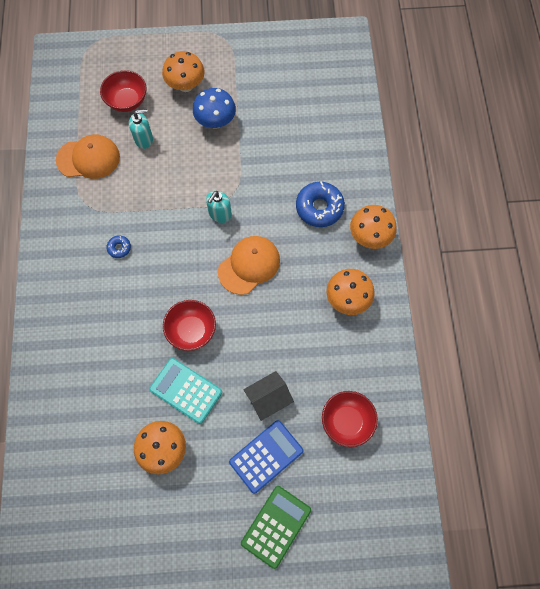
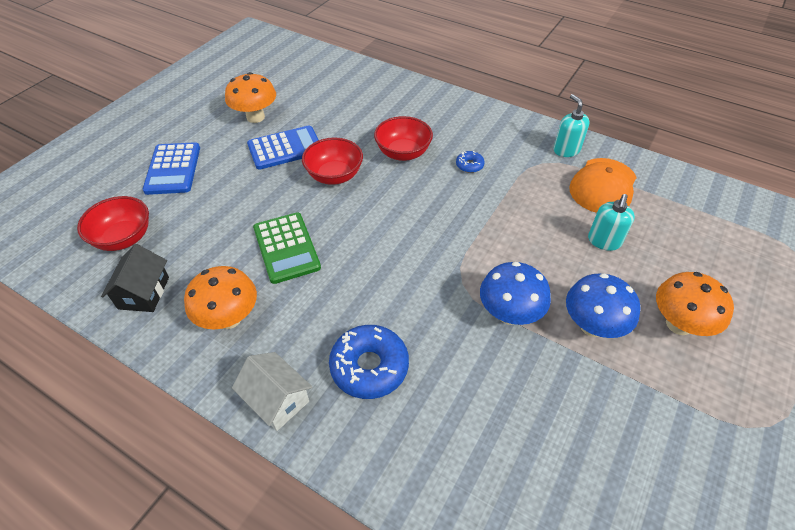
camera: 125 degrees right, 20 degrees down
red bowl [100,70,146,112] -> red bowl moved to [374,116,433,161]
turquoise calculator [149,358,222,424] -> blue calculator [247,125,319,170]
turquoise soap dispenser [206,191,232,223] -> turquoise soap dispenser moved to [554,94,590,157]
orange cap [218,236,280,295] -> none
green calculator [241,486,311,569] -> green calculator moved to [253,212,321,284]
black house [243,371,294,421] -> black house moved to [101,244,169,312]
orange mushroom [350,205,397,249] -> white house [232,352,312,431]
none -> blue mushroom [480,262,551,325]

